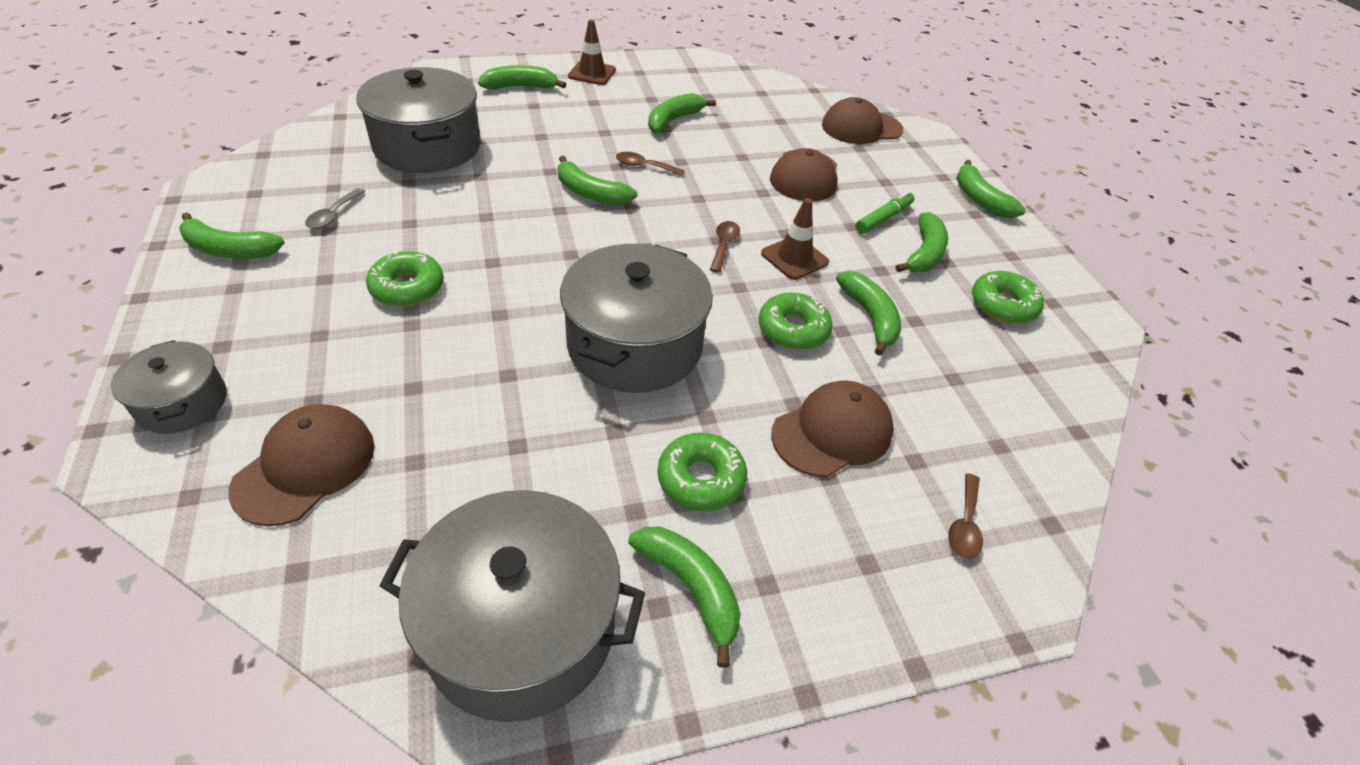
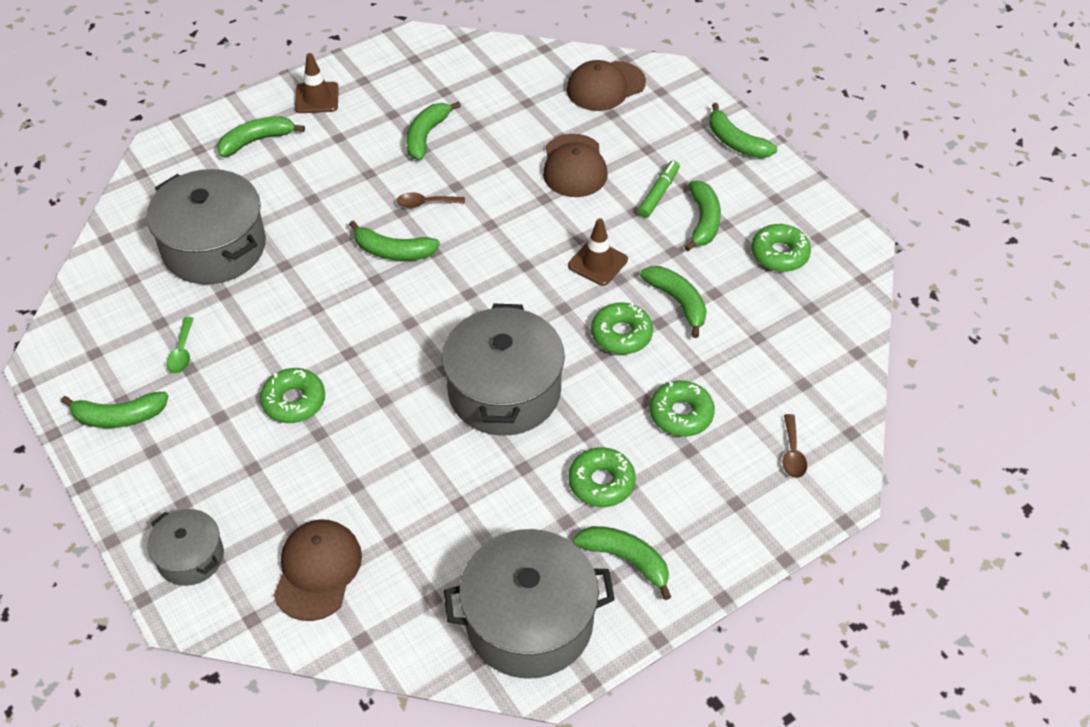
camera: 15 degrees left, 5 degrees up
grey spoon [305,188,366,229] -> green spoon [166,317,194,374]
brown spoon [710,221,740,273] -> none
brown cap [771,380,894,477] -> green donut [650,380,715,437]

